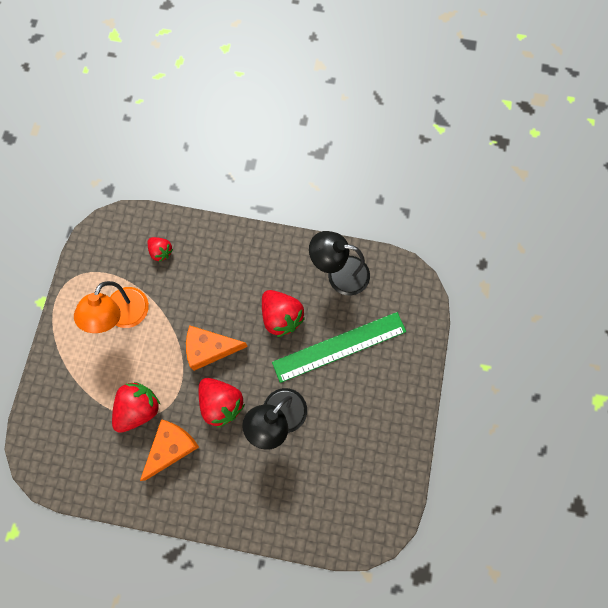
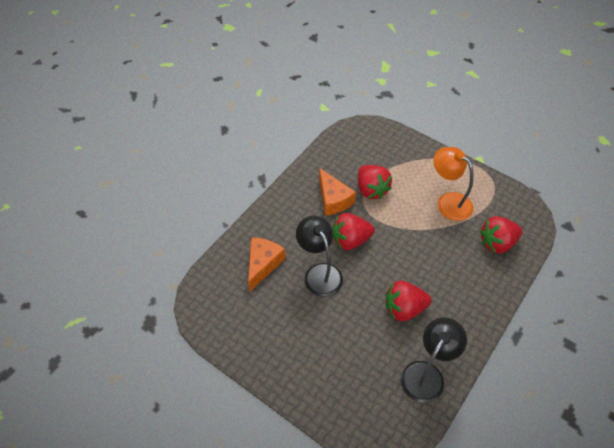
camera: 115 degrees right, 20 degrees down
red strawberry [148,237,173,262] -> red strawberry [480,216,523,254], size x1.72
orange cheese [186,325,248,371] -> orange cheese moved to [248,237,286,291]
green ruler [272,312,406,383] -> none

